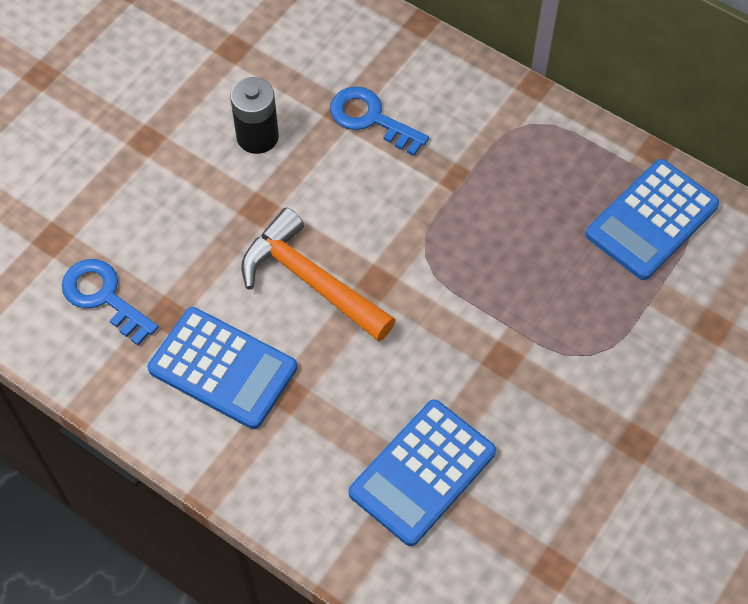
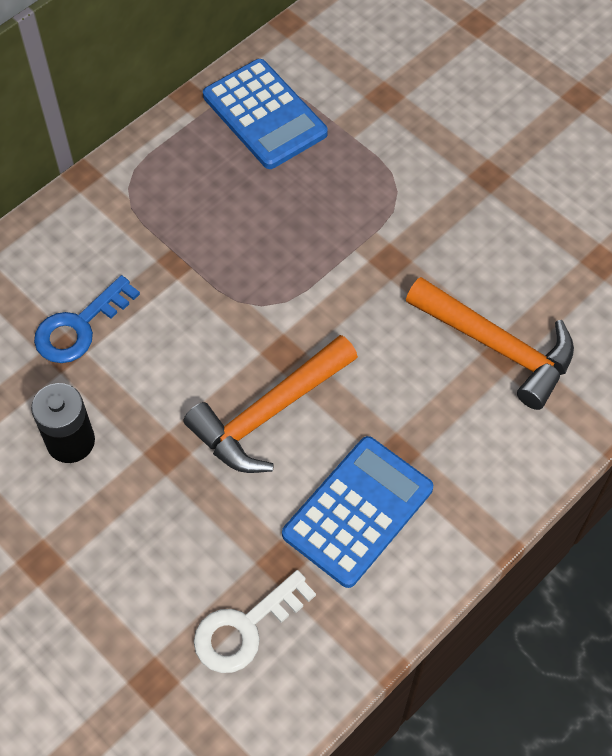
camera: 80 degrees left, 0 degrees up
blue key [62,259,158,345] -> white key [194,570,316,673]
blue calculator [349,399,496,546] -> orange hammer [406,277,574,410]

